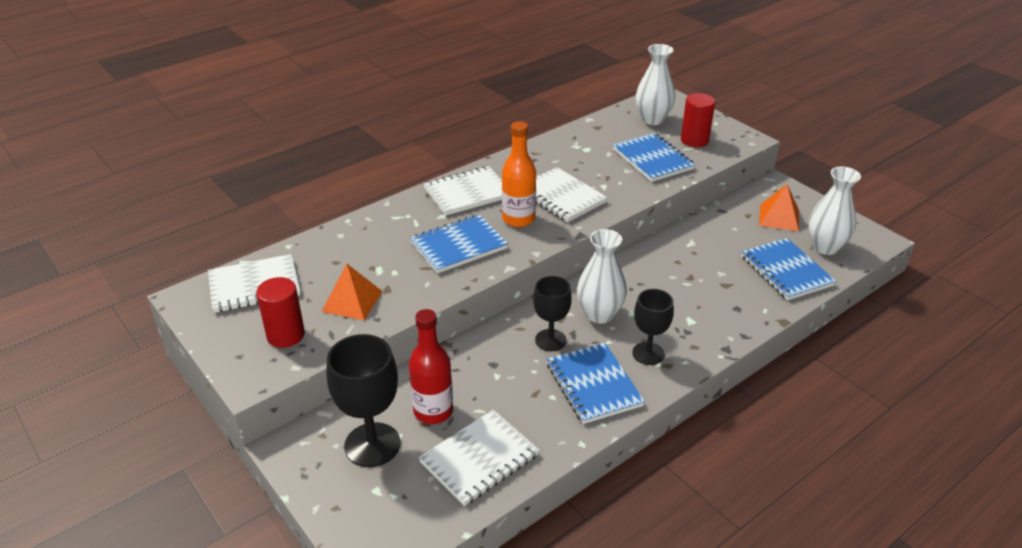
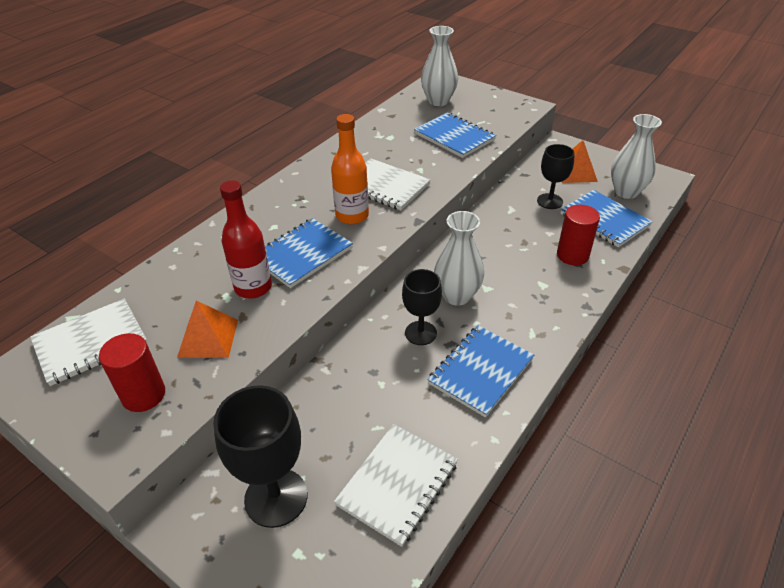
camera: 15 degrees left, 5 degrees up
red bottle [409,309,453,424] -> red bottle moved to [220,180,272,299]
white notebook [424,166,502,216] -> none
blue notebook [547,343,645,424] -> blue notebook turned 75 degrees clockwise [427,325,534,418]
black goblet [632,289,674,365] -> black goblet moved to [537,144,575,209]
red cylinder [681,93,715,147] -> red cylinder moved to [557,205,600,265]

